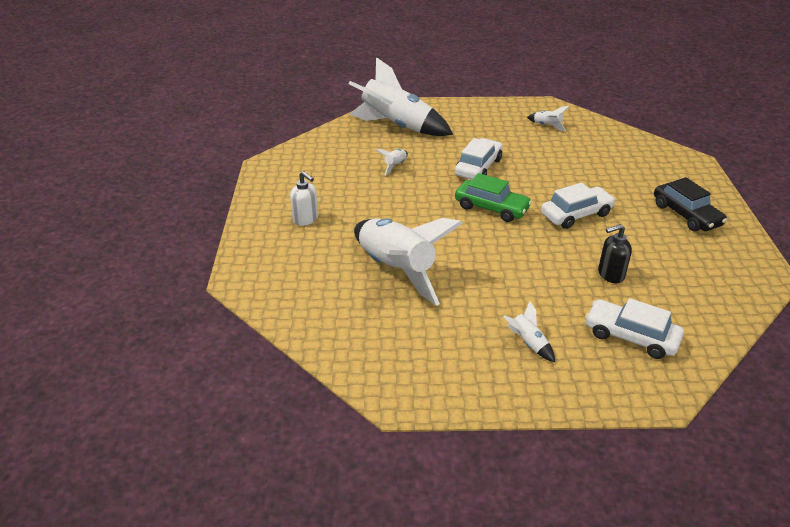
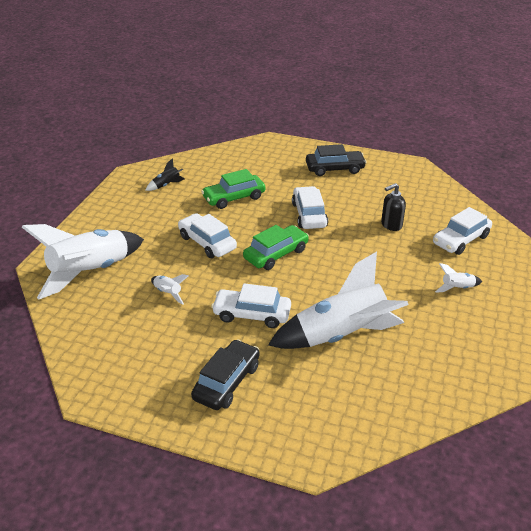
camera: 70 degrees left, 0 degrees up
white soap dispenser [290,171,318,226] -> black car [191,339,260,410]
white rocket [527,106,570,131] -> black rocket [145,158,185,191]
black soap dispenser [598,224,632,283] -> black soap dispenser turned 60 degrees clockwise [381,183,406,231]
none -> green car [201,169,265,209]
none -> white car [211,283,291,328]

